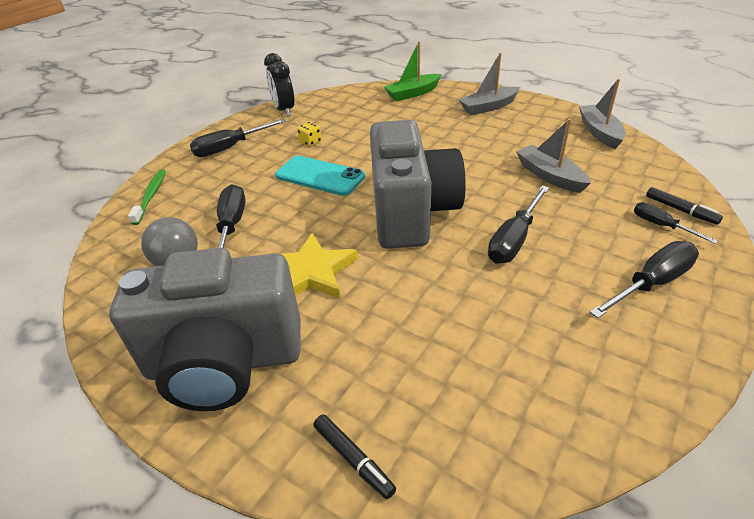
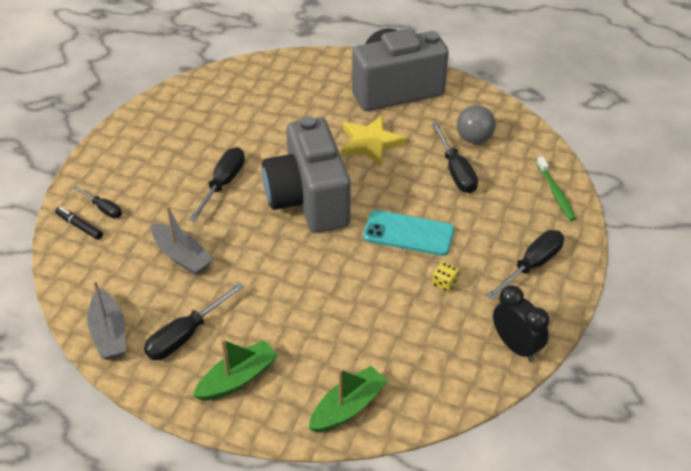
camera: 165 degrees right, 5 degrees up
black marker [313,414,396,499] -> none
grey boat [458,53,520,115] -> green boat [193,339,279,401]
black screwdriver [590,241,699,318] -> black screwdriver moved to [144,283,244,360]

